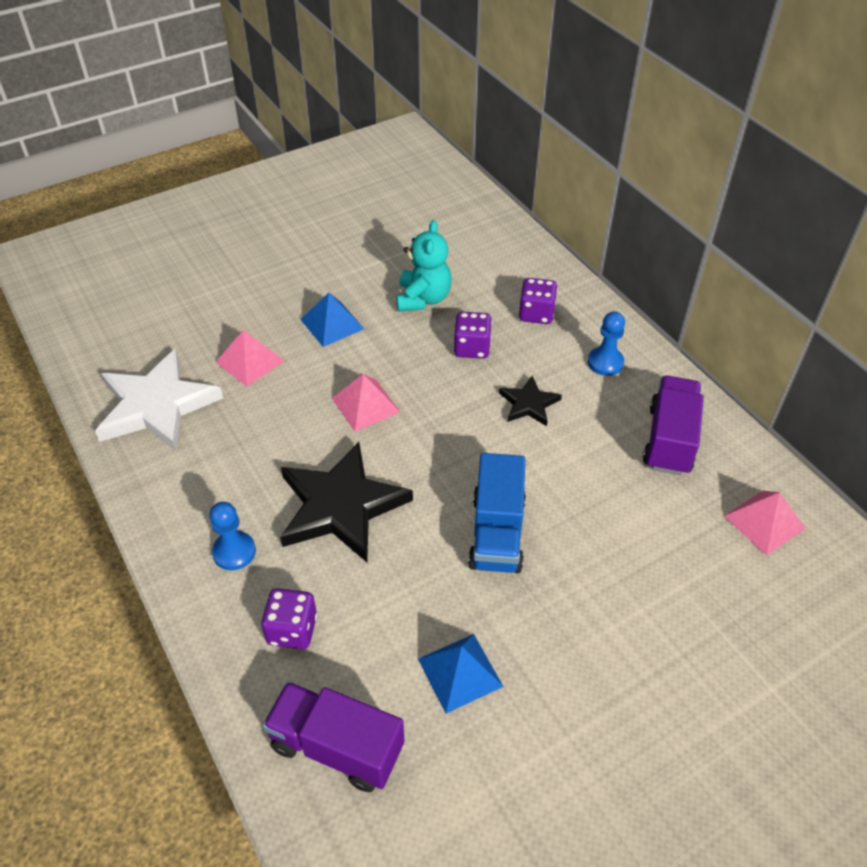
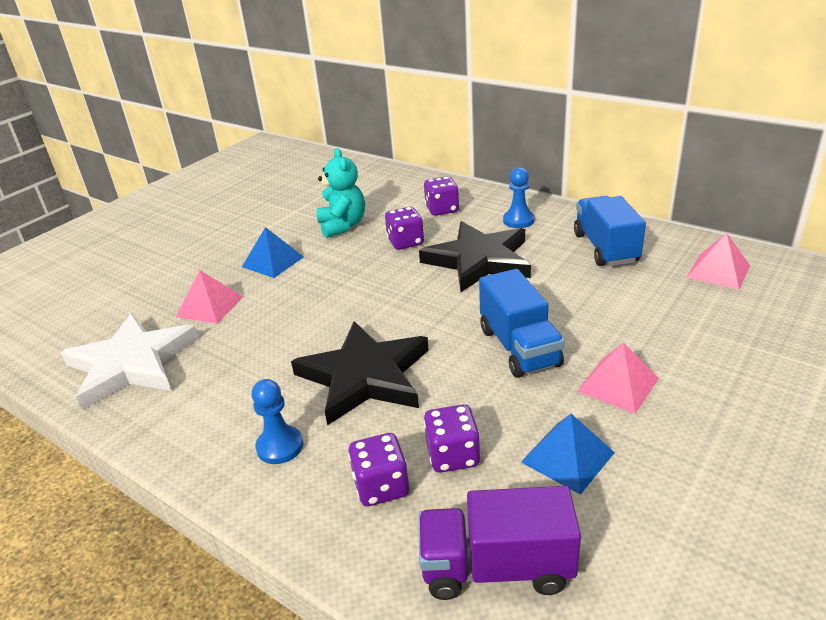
camera: 20 degrees left, 15 degrees down
pink pyramid [332,374,400,431] -> pink pyramid moved to [577,343,659,414]
black star [499,376,562,426] -> black star [419,221,531,292], size x1.99
purple truck [643,376,704,475] -> blue truck [574,196,646,266]
none -> purple dice [424,404,481,473]

